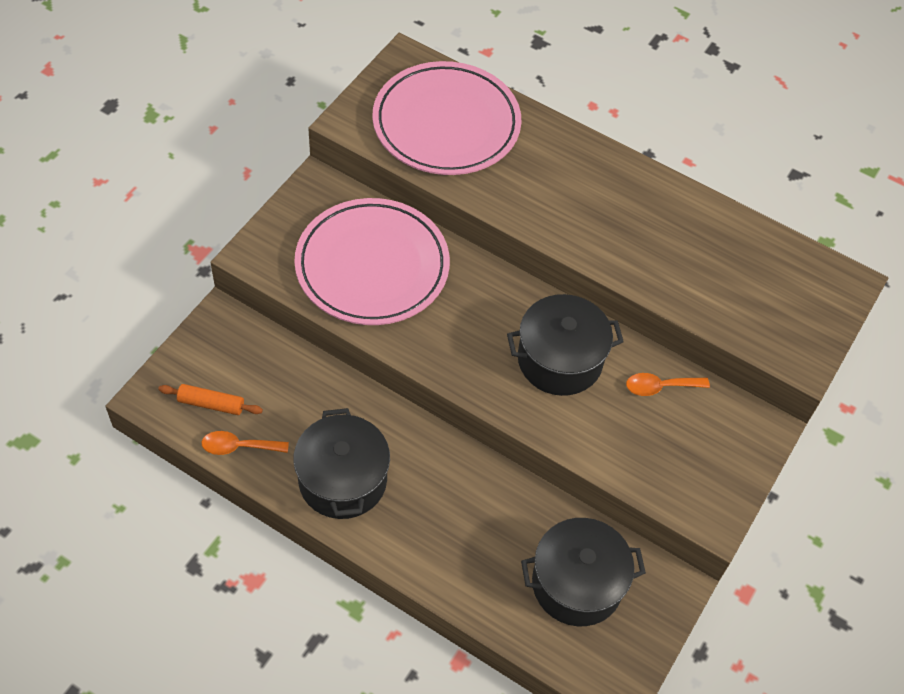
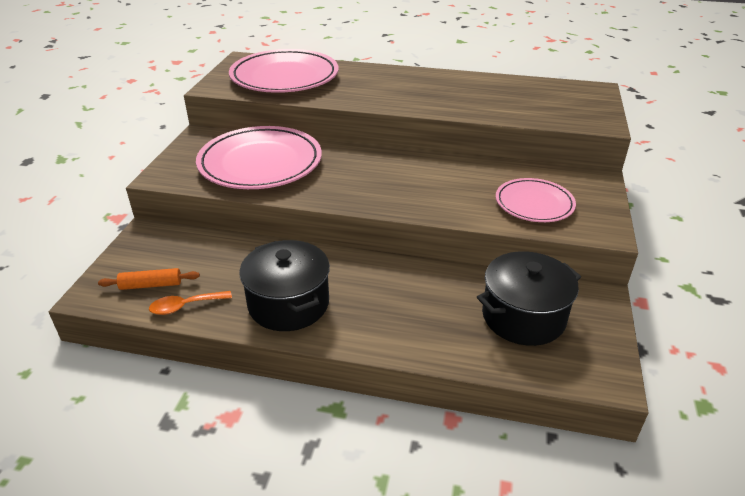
camera: 15 degrees left, 20 degrees down
black pot [507,294,624,396] -> none
orange spoon [626,373,710,396] -> none
none -> pink plate [496,178,576,222]

